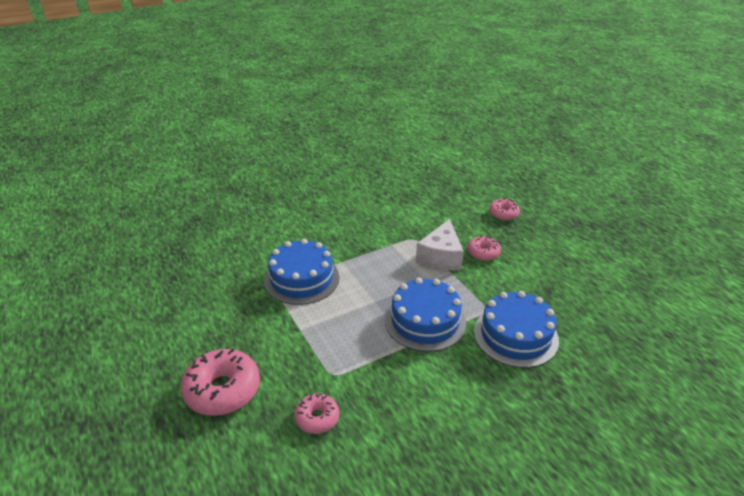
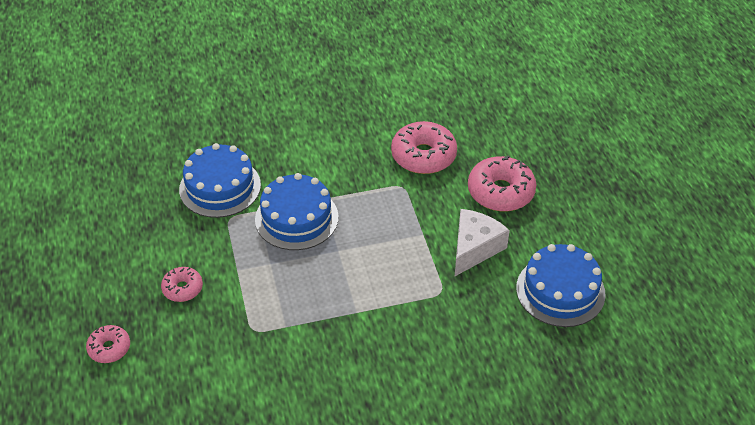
camera: 165 degrees left, 10 degrees up
blue cake [264,239,339,305] -> blue cake moved to [516,244,606,327]
pink donut [294,394,339,434] -> pink donut [391,121,457,174], size x1.79
white cheese [416,219,464,270] -> white cheese moved to [454,209,510,277]

